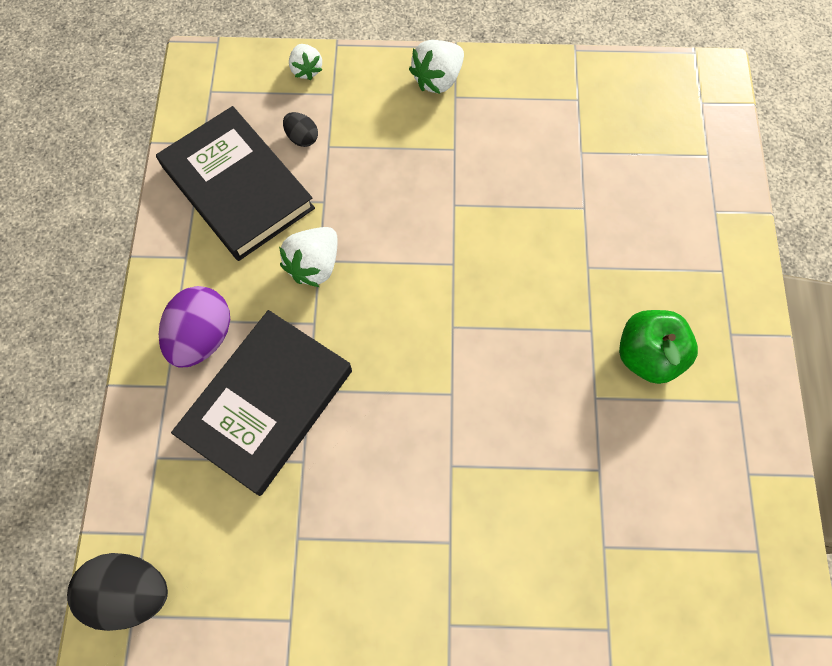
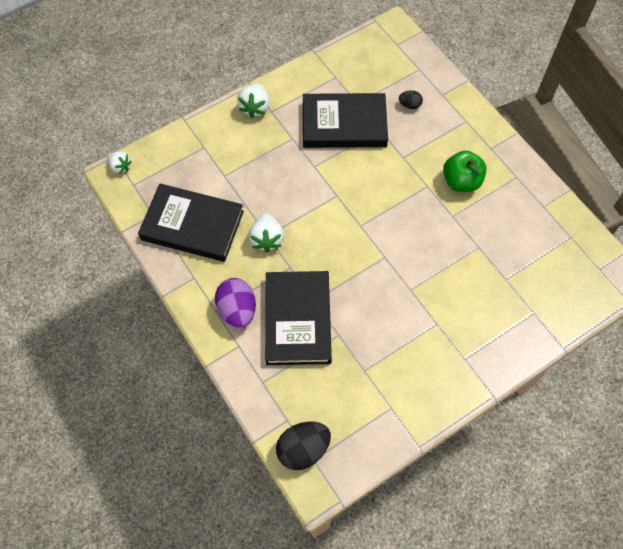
camera: 35 degrees left, 5 degrees down
black egg [283,112,318,147] -> black egg moved to [399,90,423,109]
white strawberry [289,44,322,81] -> white strawberry moved to [107,152,132,174]
none -> black book [303,93,388,148]

